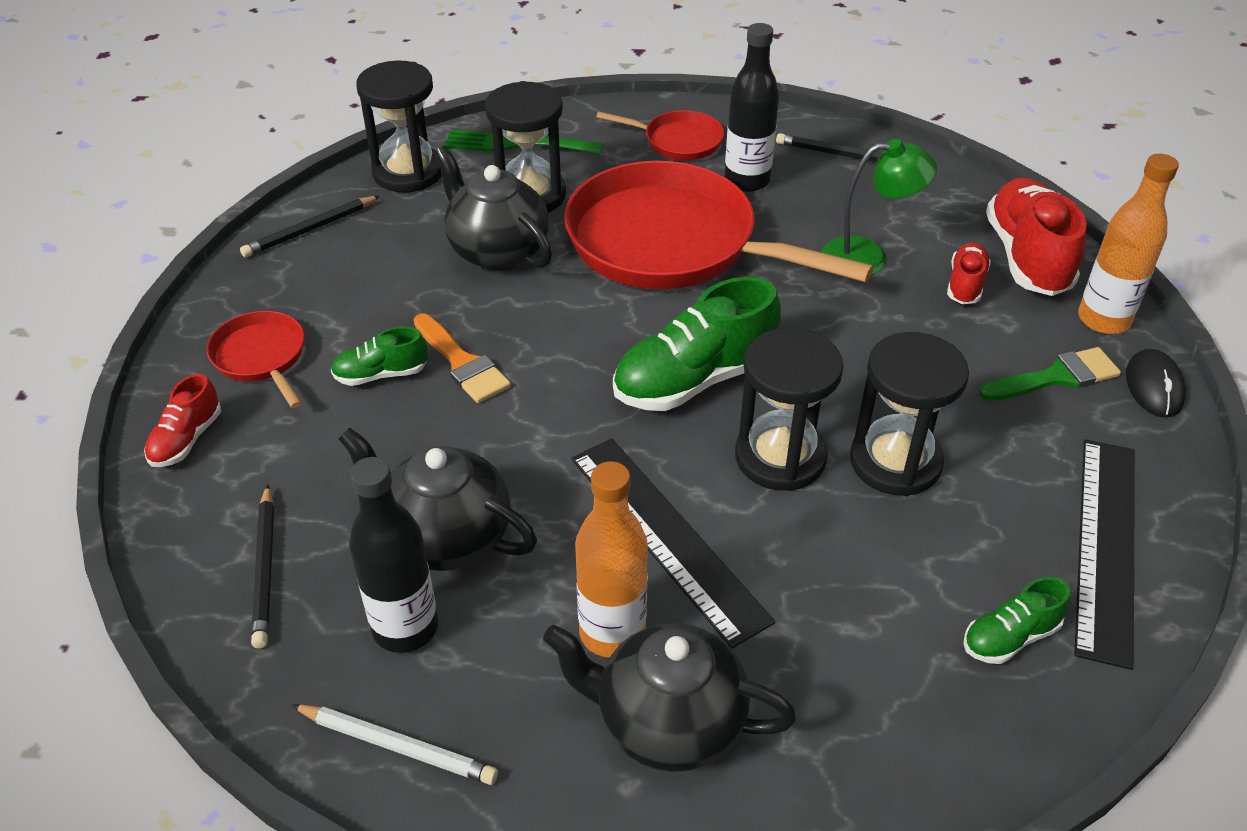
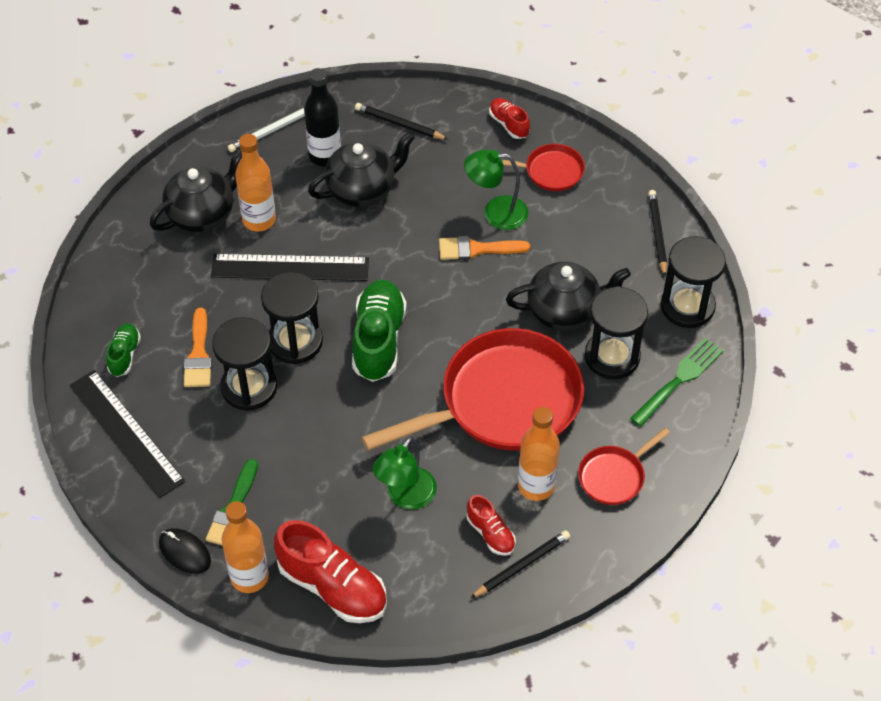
camera: 125 degrees right, 10 degrees up
green shoe [331,327,428,386] -> green lamp [464,149,528,230]
black bottle [725,23,779,192] -> orange bottle [518,407,560,501]
red shoe [947,242,991,304] -> red shoe moved to [467,495,516,556]
none -> orange brush [184,308,212,387]

